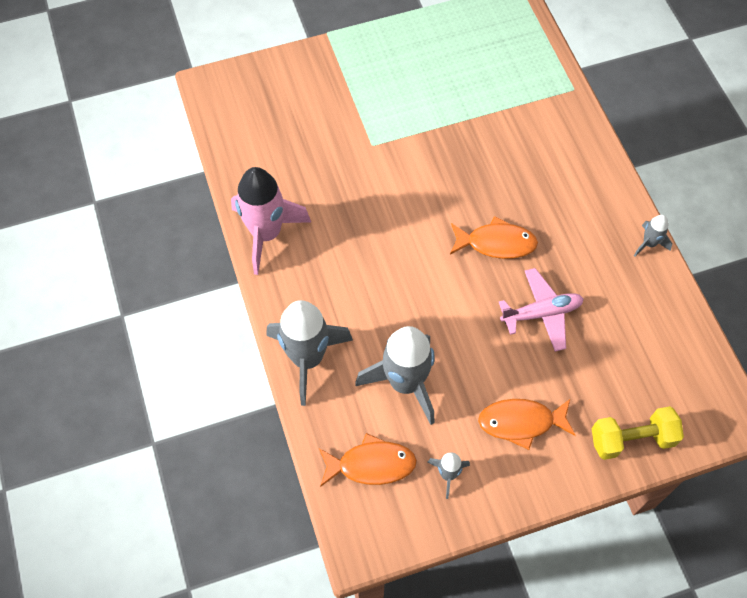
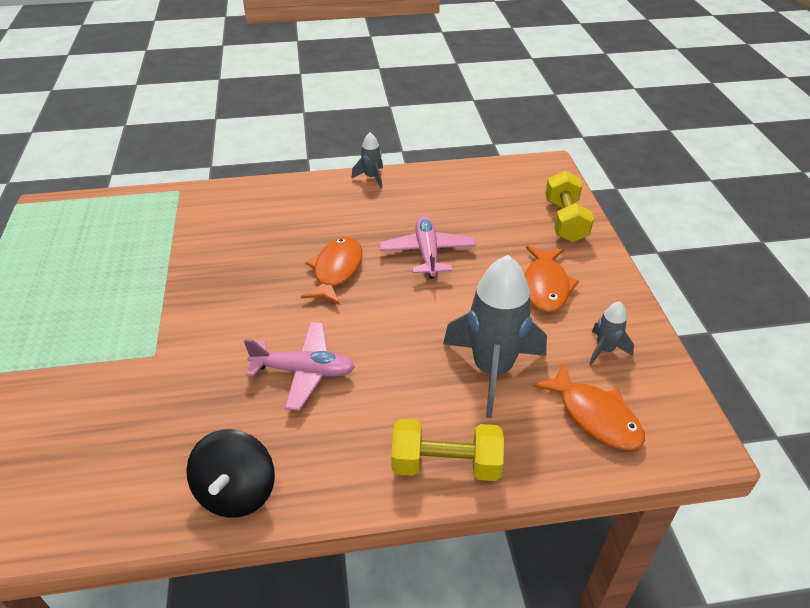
camera: 80 degrees left, 20 degrees down
pink rocket [231,167,311,275] -> black spinning top [186,429,275,518]
grey rocket [266,300,353,406] -> yellow dumbbell [391,419,504,481]
orange fish [319,433,417,487] -> orange fish turned 135 degrees clockwise [533,363,645,450]
none -> pink plane [244,322,355,411]

